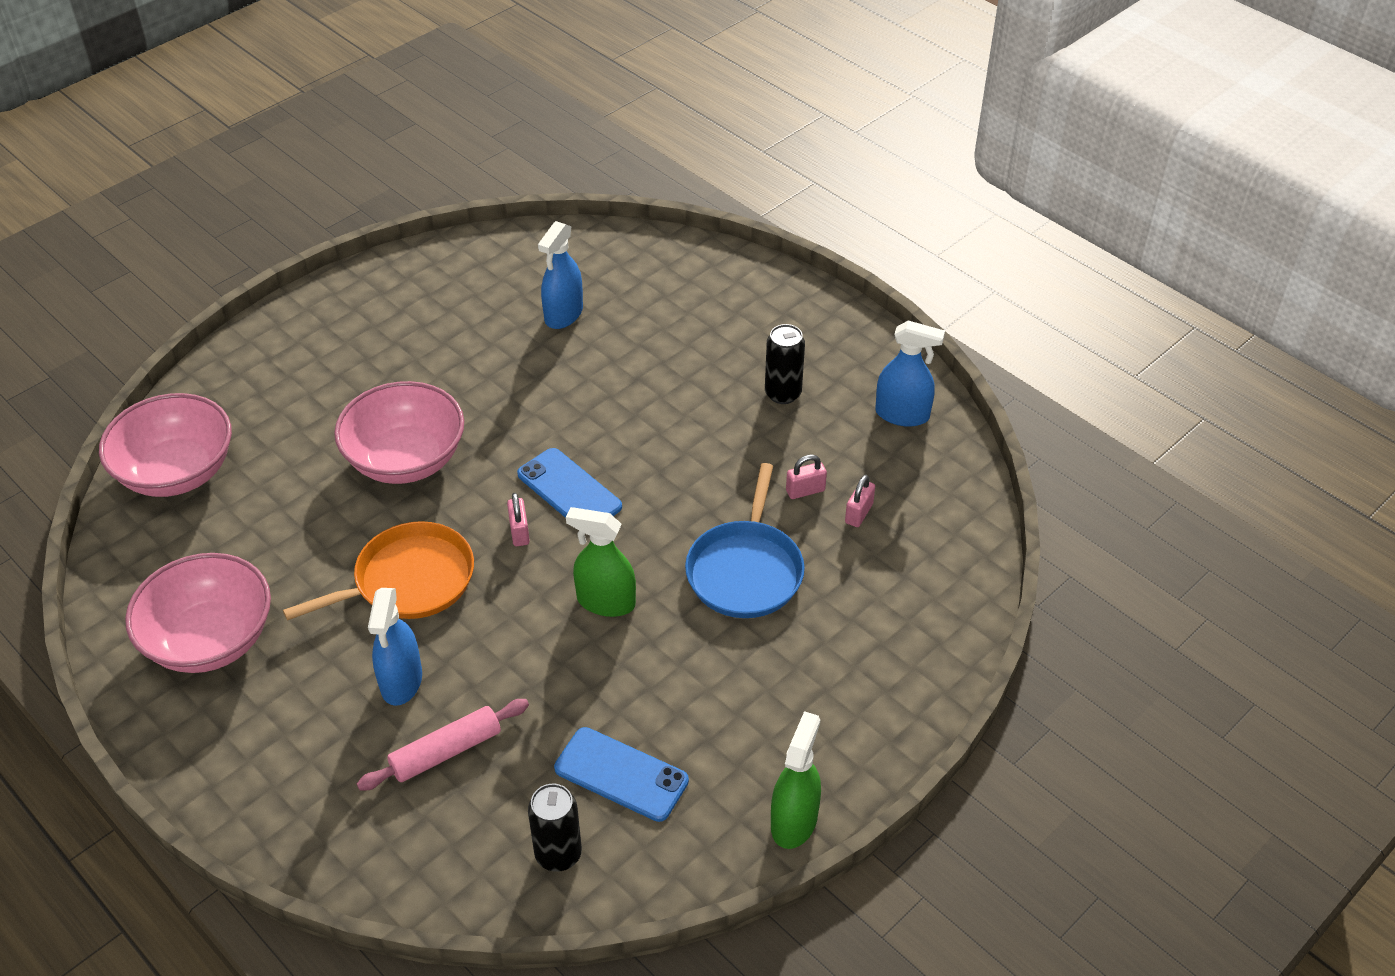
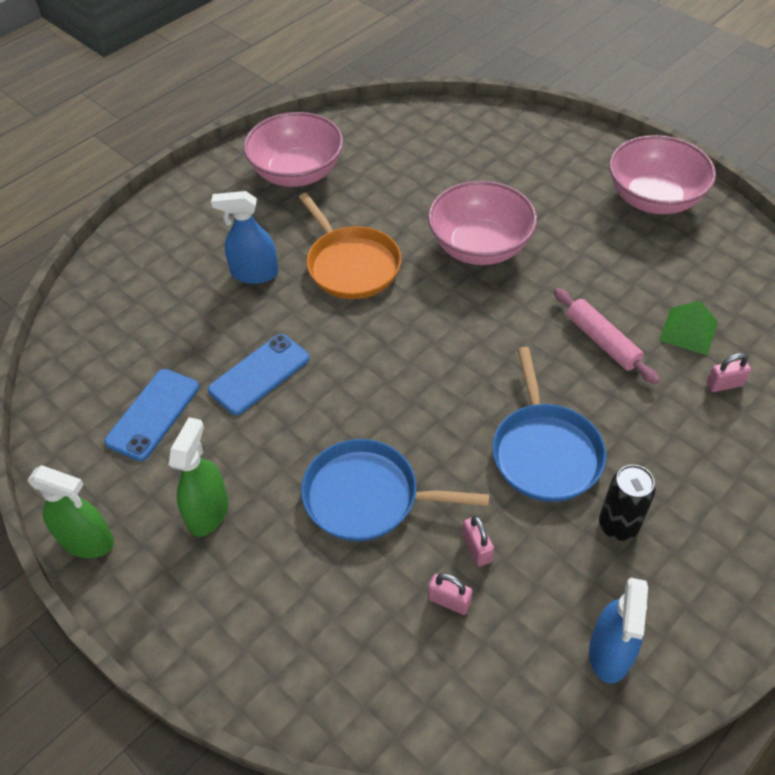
camera: 90 degrees right, 5 degrees up
pink bowl [99,393,232,497] -> pink bowl moved to [609,135,716,214]
pink rolling pin [357,699,529,791] -> pink rolling pin moved to [554,288,659,384]
pink padlock [507,493,530,546] -> pink padlock moved to [707,353,751,392]
blue phone [517,448,622,518] -> blue phone moved to [208,334,310,415]
black can [528,784,582,872] -> none
blue spray bottle [538,221,583,329] -> green pyramid [659,301,718,355]
green spray bottle [566,507,636,617] -> green spray bottle moved to [169,417,228,537]
none -> blue pan [492,347,606,502]

